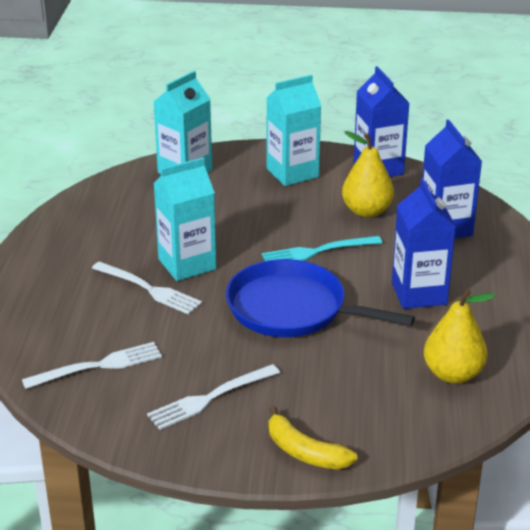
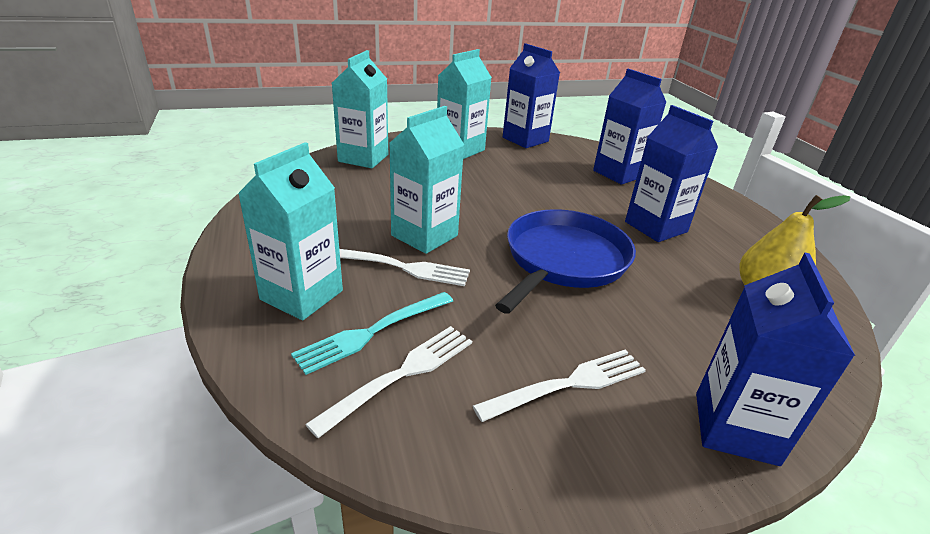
camera: 25 degrees left, 0 degrees up
white fork [147,364,280,430] -> white fork turned 150 degrees counterclockwise [473,350,646,422]
blue pan [226,259,415,337] -> blue pan turned 120 degrees clockwise [495,209,636,314]
turquoise fork [262,236,382,261] -> turquoise fork moved to [291,292,453,375]
yellow banana [269,406,358,470] -> blue carton [696,253,855,466]
yellow pear [342,131,394,218] -> none
none -> turquoise carton [238,142,343,320]

